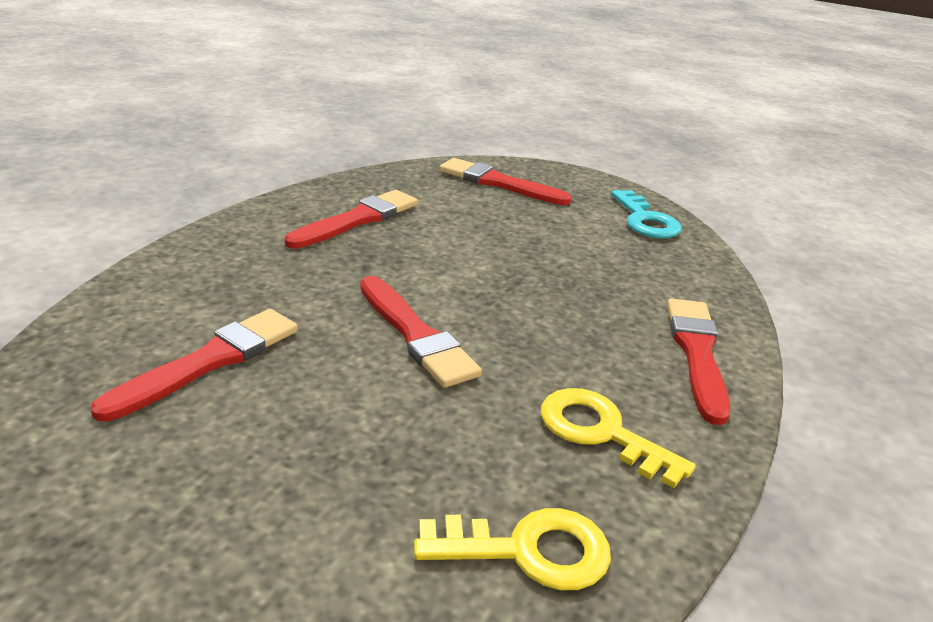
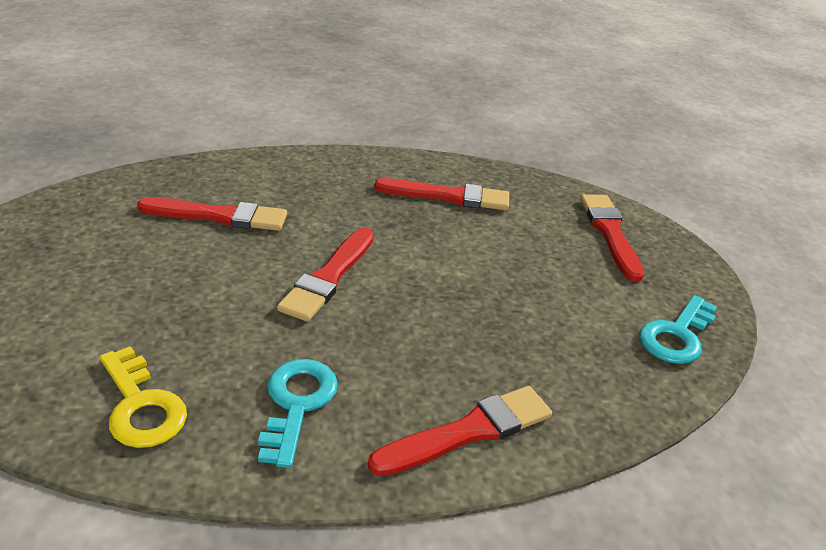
camera: 55 degrees right, 5 degrees up
yellow key [541,388,696,488] -> turquoise key [258,359,338,468]

